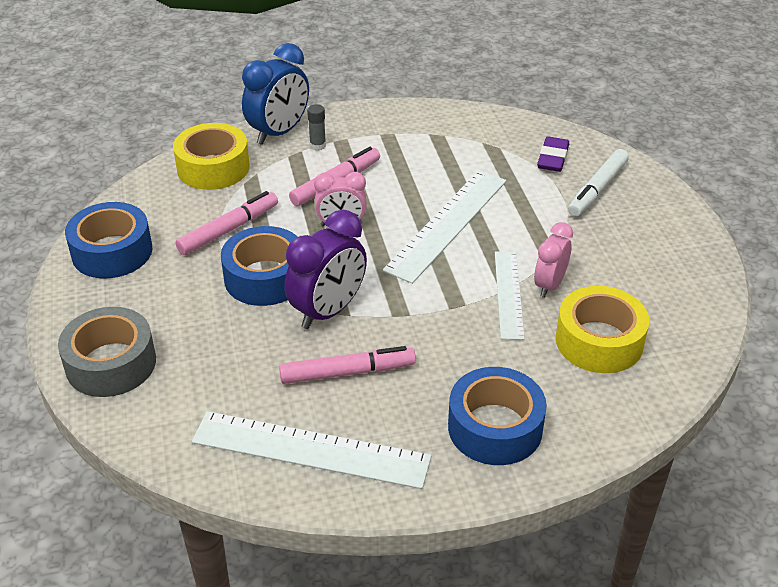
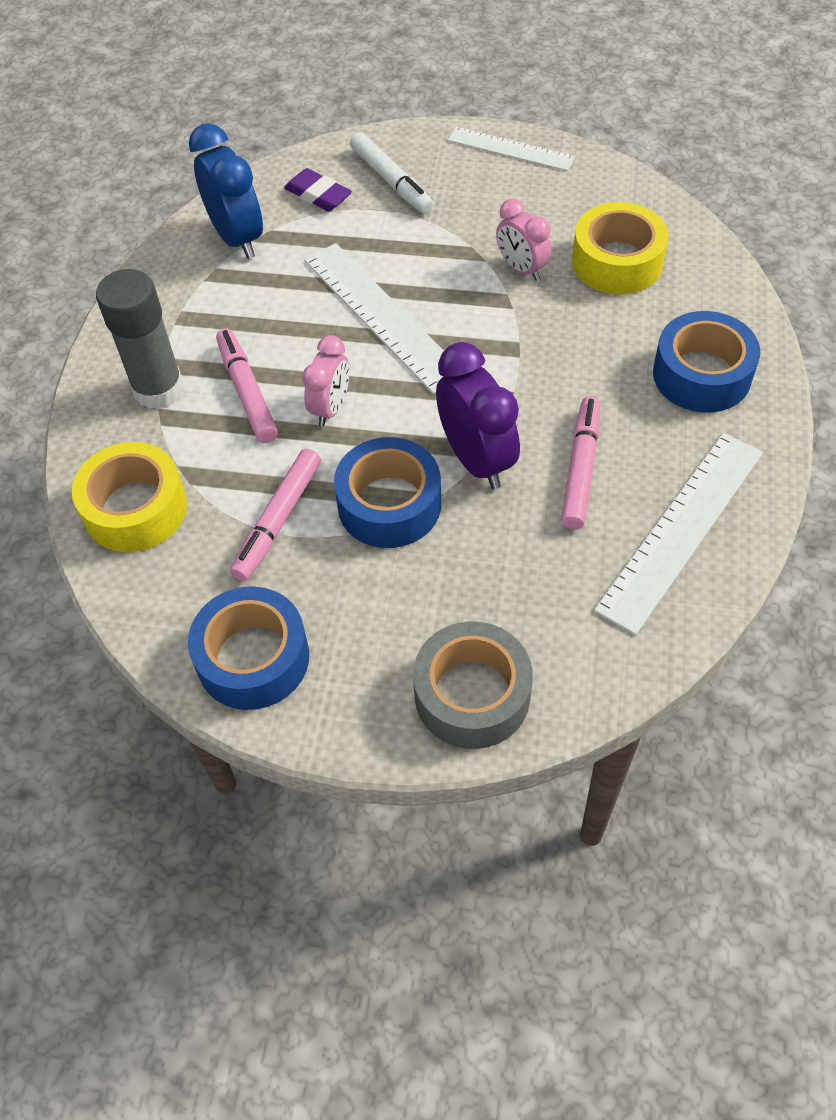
camera: 65 degrees left, 15 degrees up
pink marker [175,191,278,255] -> pink marker turned 135 degrees counterclockwise [230,449,321,581]
blue clock [242,43,309,145] -> blue clock moved to [189,123,263,259]
grey glue stick [307,104,326,151] -> grey glue stick [96,269,184,409], size x2.31
white ruler [495,252,525,340] -> white ruler moved to [447,127,575,171]

